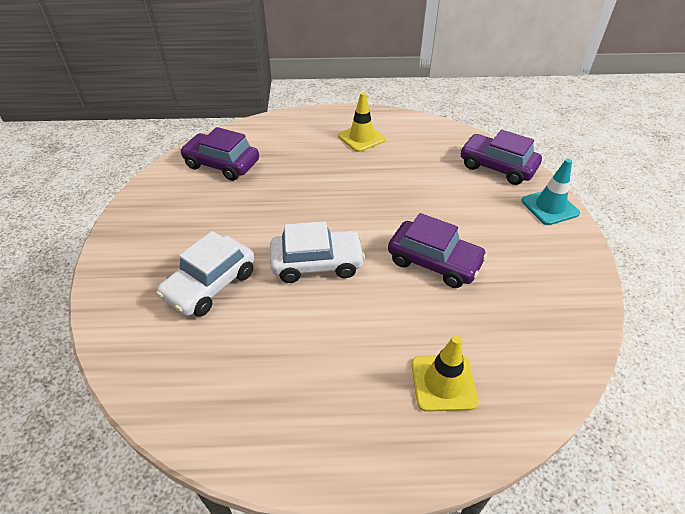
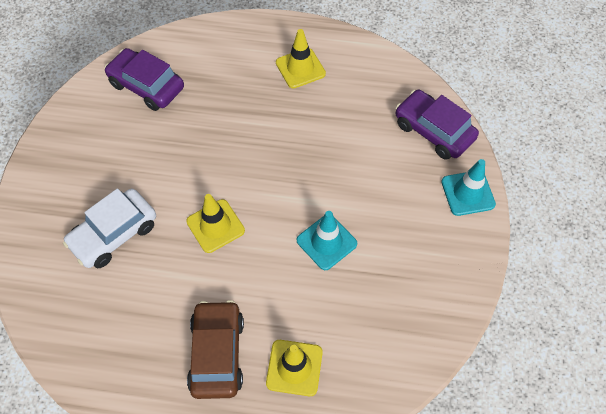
camera: 10 degrees right, 15 degrees up
white car [270,221,365,283] -> yellow traffic cone [186,194,245,253]
purple car [388,213,487,288] -> turquoise traffic cone [297,211,357,270]
none -> brown car [187,300,244,399]

